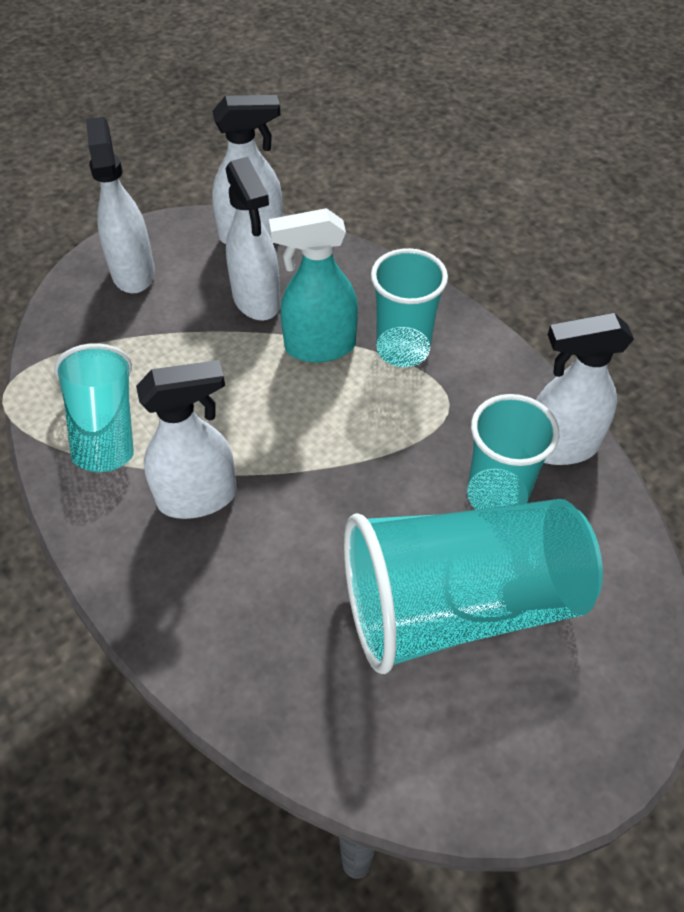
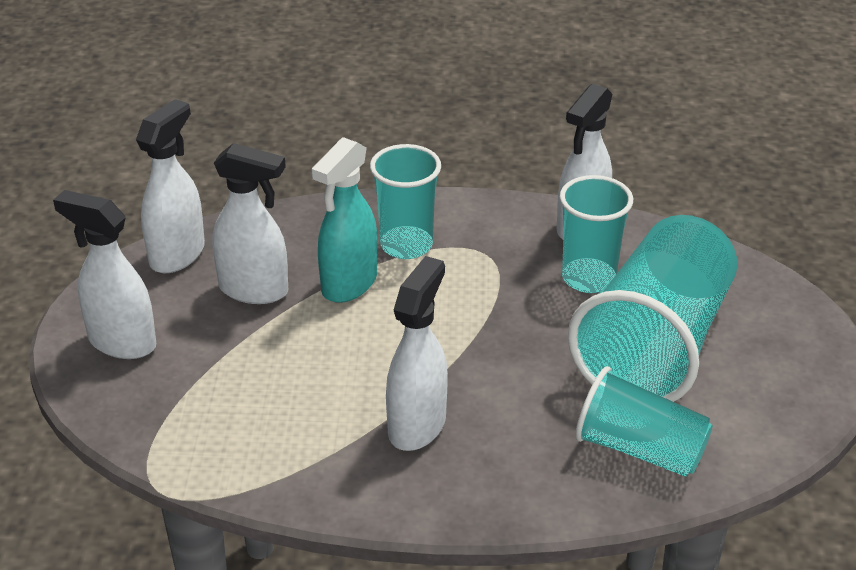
camera: 50 degrees left, 15 degrees down
turquoise cup [54,343,134,472] -> turquoise cup moved to [575,366,713,477]

